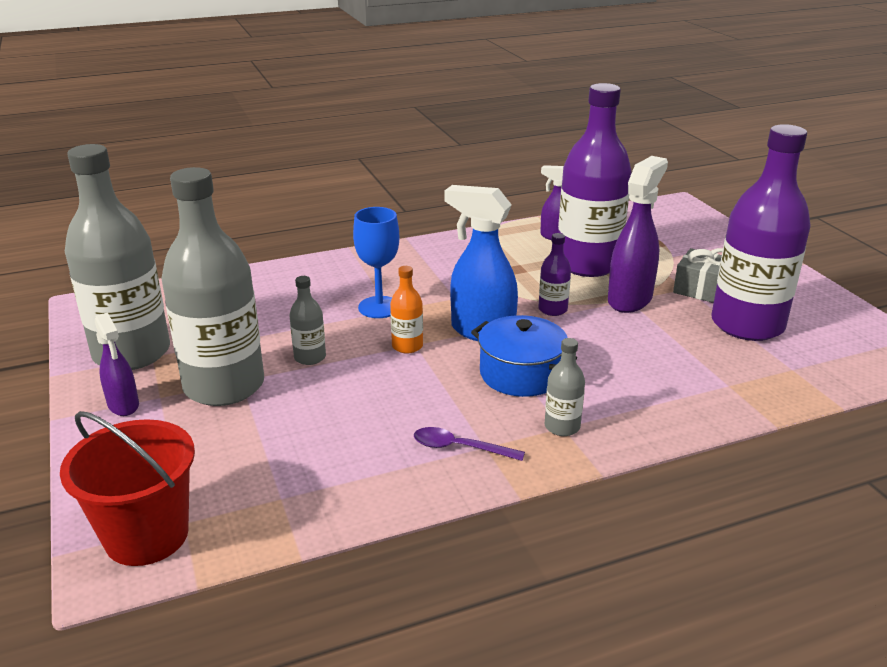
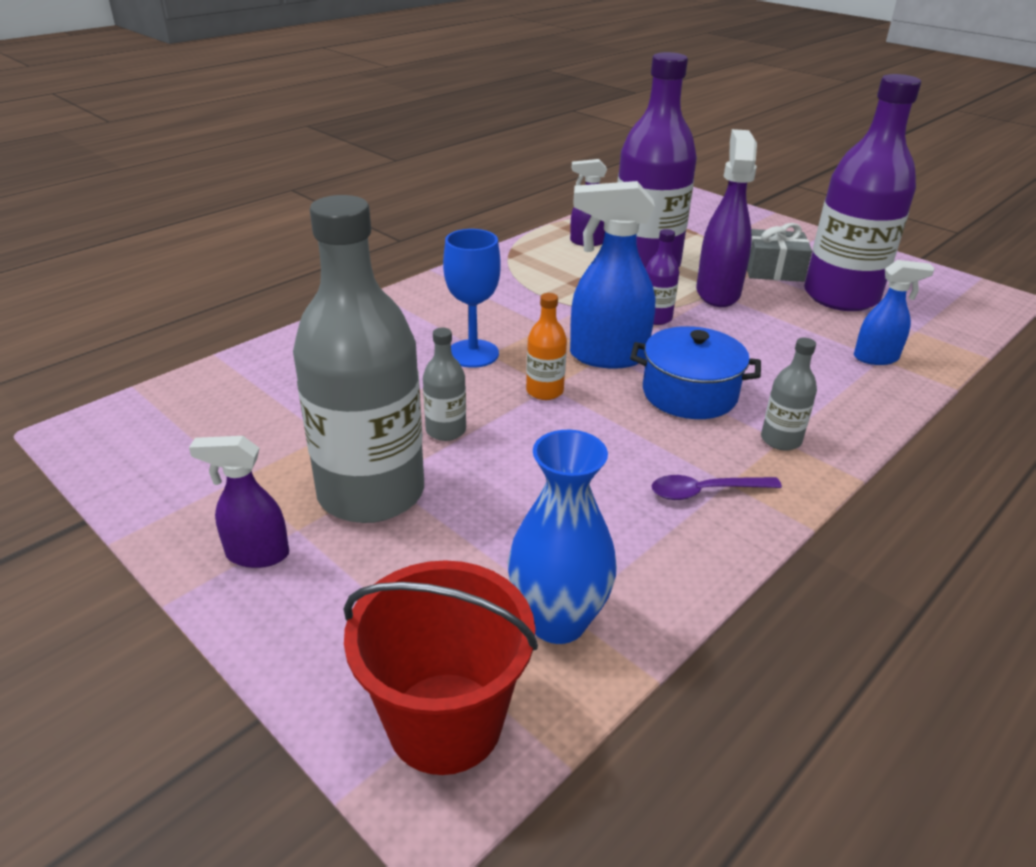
camera: 25 degrees left, 5 degrees up
grey bottle [65,144,170,370] -> none
purple spray bottle [95,312,139,416] -> purple spray bottle turned 150 degrees clockwise [189,436,289,568]
none -> blue vase [508,430,617,644]
none -> blue spray bottle [854,260,935,365]

